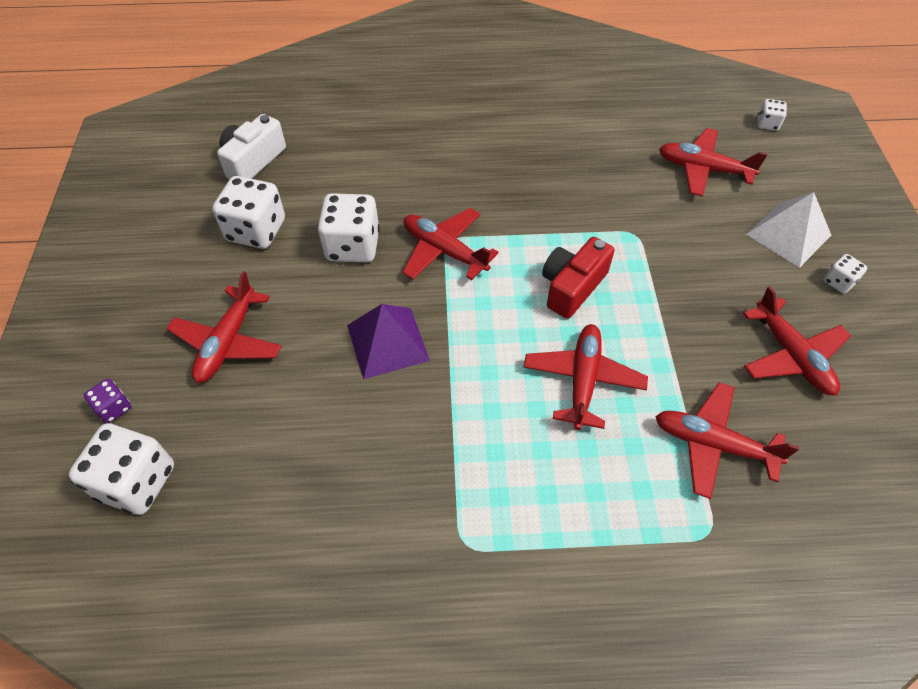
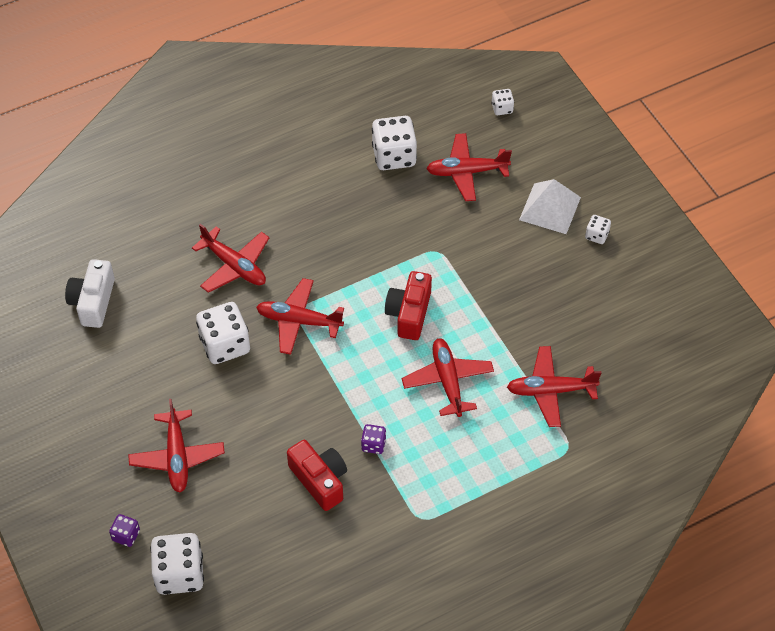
camera: 25 degrees left, 0 degrees up
white dice [212,176,285,249] -> white dice moved to [372,116,417,170]
purple pyramid [347,304,430,379] -> none
red plane [743,286,851,395] -> red plane moved to [192,224,269,293]
none -> red camera [287,440,347,511]
none -> purple dice [361,424,386,454]

